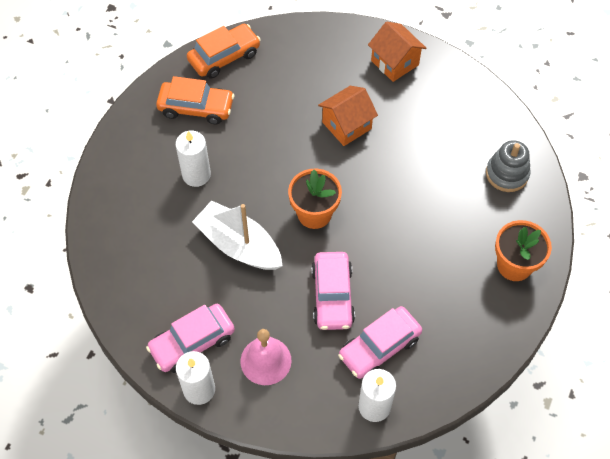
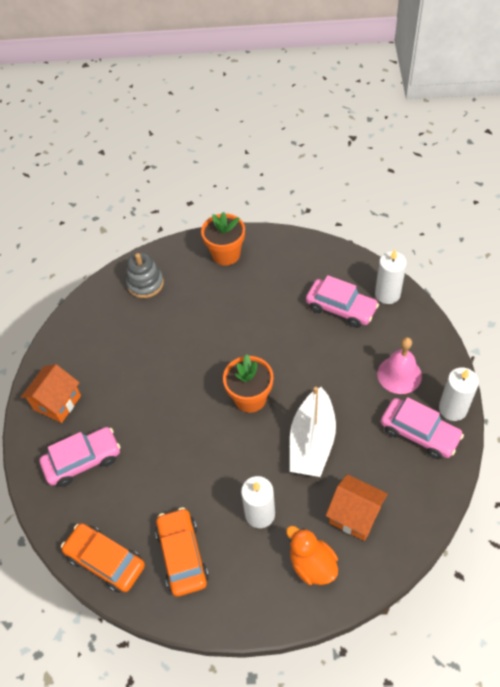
camera: 110 degrees left, 5 degrees down
pink car [311,252,355,330] -> pink car moved to [39,427,121,487]
orange house [318,86,378,146] -> orange house moved to [326,474,388,541]
none -> orange duck [286,526,338,585]

